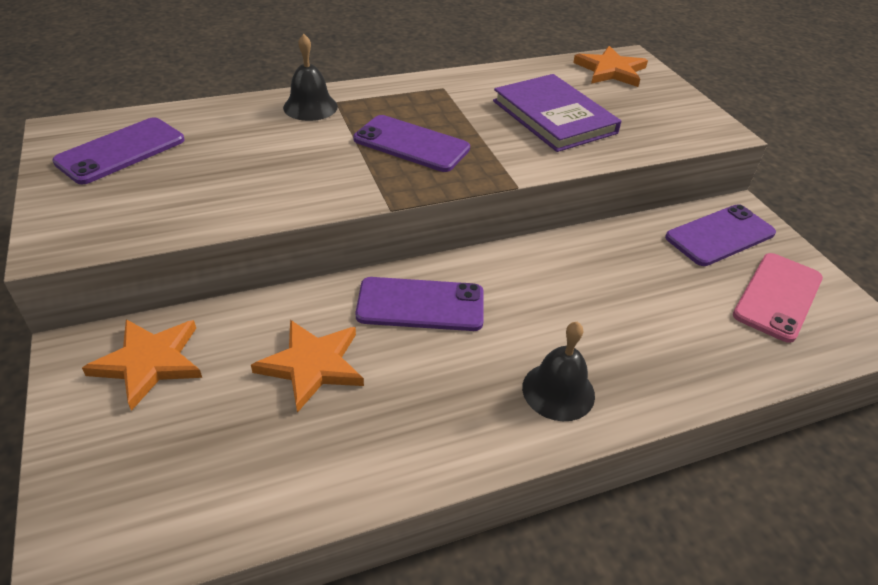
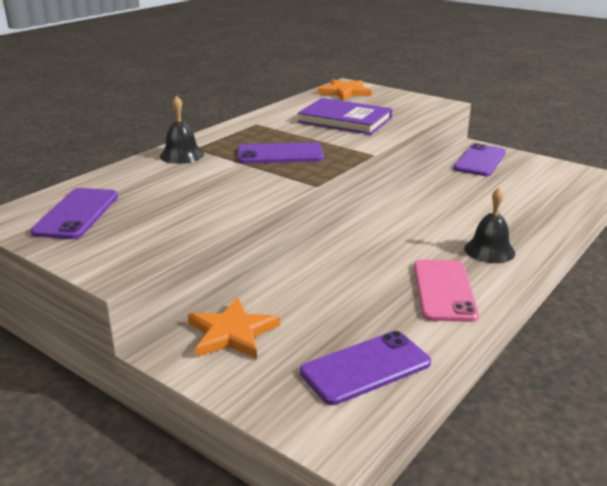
camera: 30 degrees left, 15 degrees down
orange star [251,320,364,413] -> none
purple phone [355,277,484,331] -> purple phone moved to [300,331,431,405]
pink phone [733,253,823,343] -> pink phone moved to [414,260,479,322]

